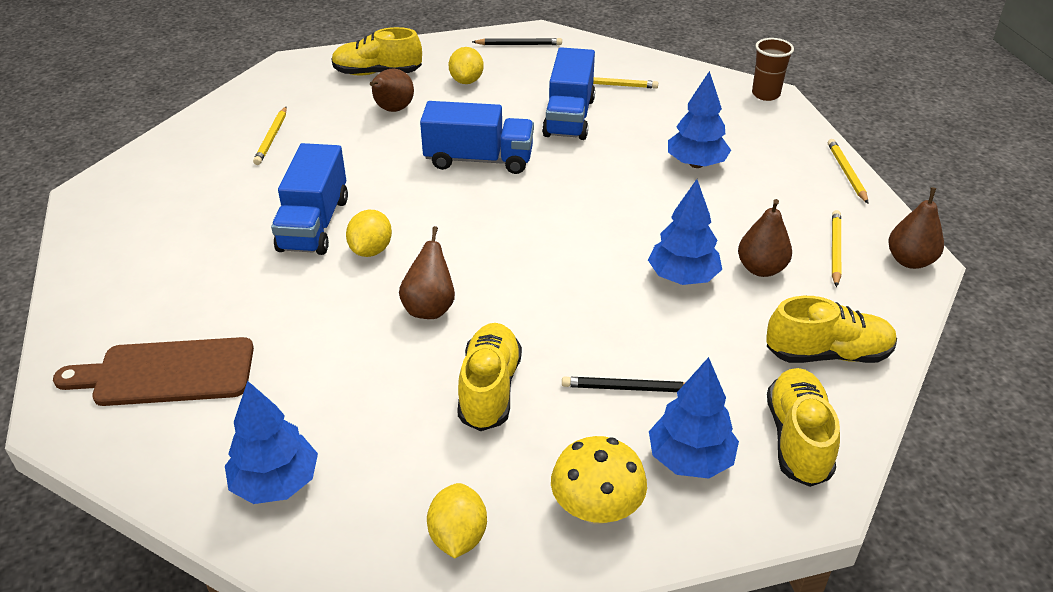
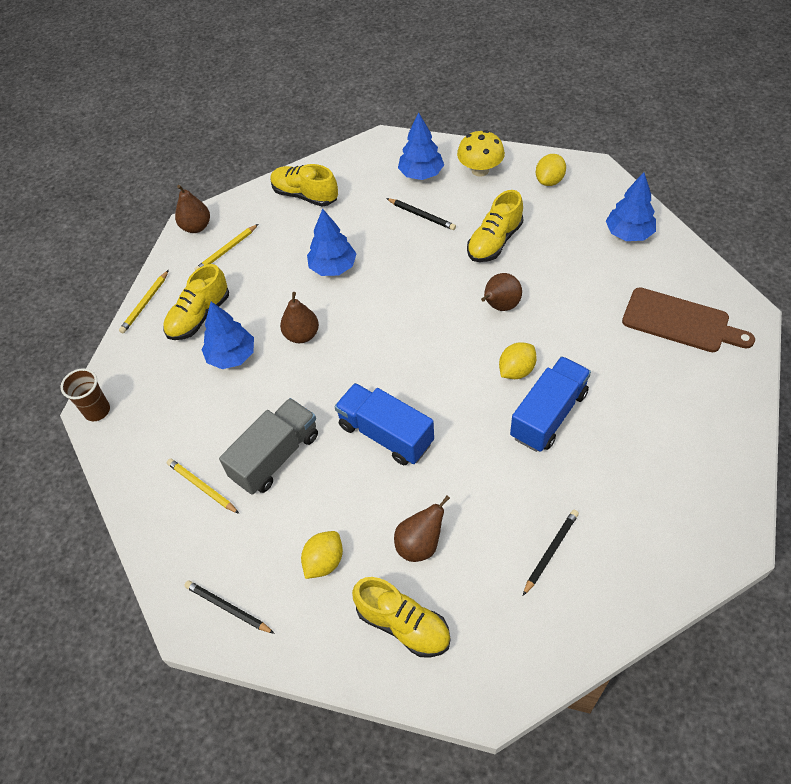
camera: 145 degrees left, 15 degrees up
yellow pencil [253,107,287,165] -> black pencil [523,510,579,596]
blue truck [542,47,595,140] -> grey truck [219,398,318,495]
brown pear [738,199,792,277] -> brown pear moved to [280,292,319,343]
yellow shoe [767,368,840,487] -> yellow shoe moved to [163,264,229,340]

